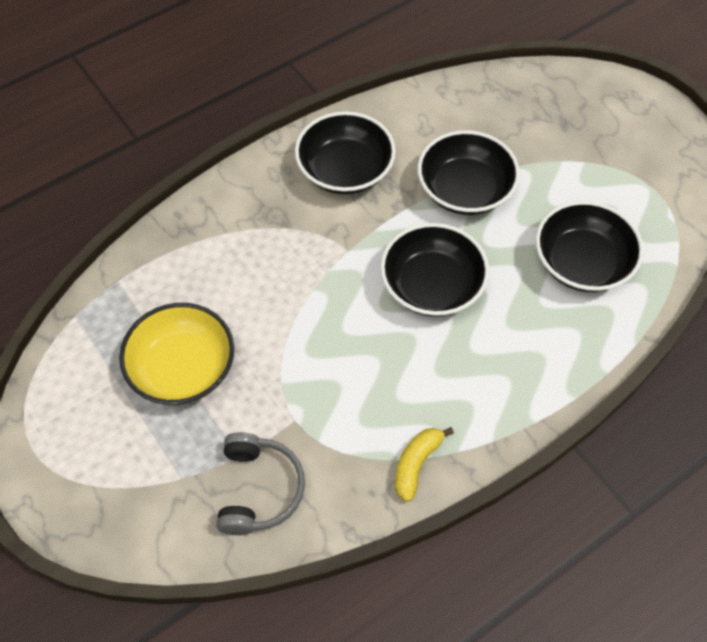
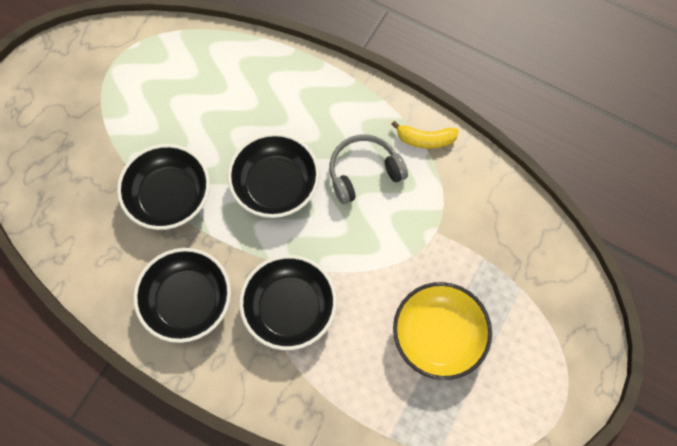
camera: 115 degrees left, 10 degrees up
grey headphones [217,432,305,535] -> grey headphones moved to [329,134,408,204]
black bowl [535,201,644,292] -> black bowl moved to [239,255,337,350]

